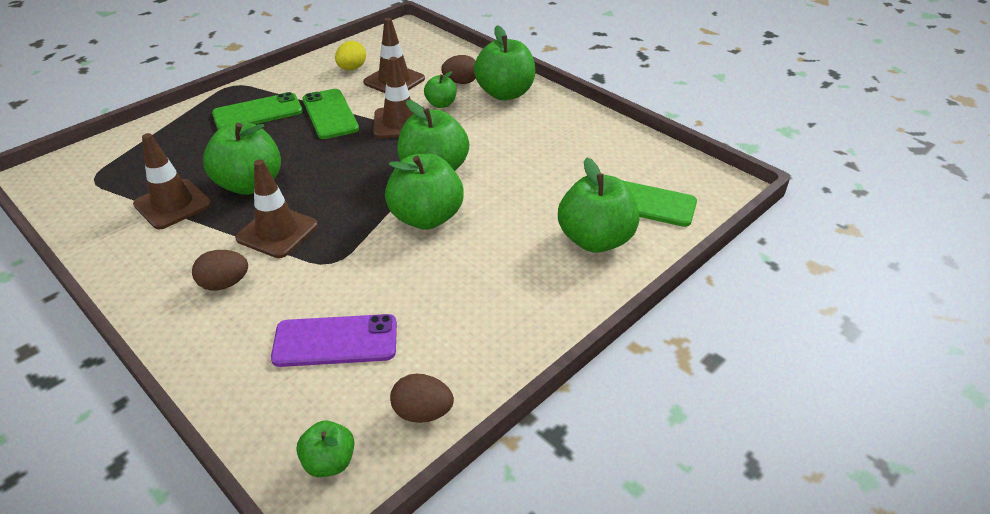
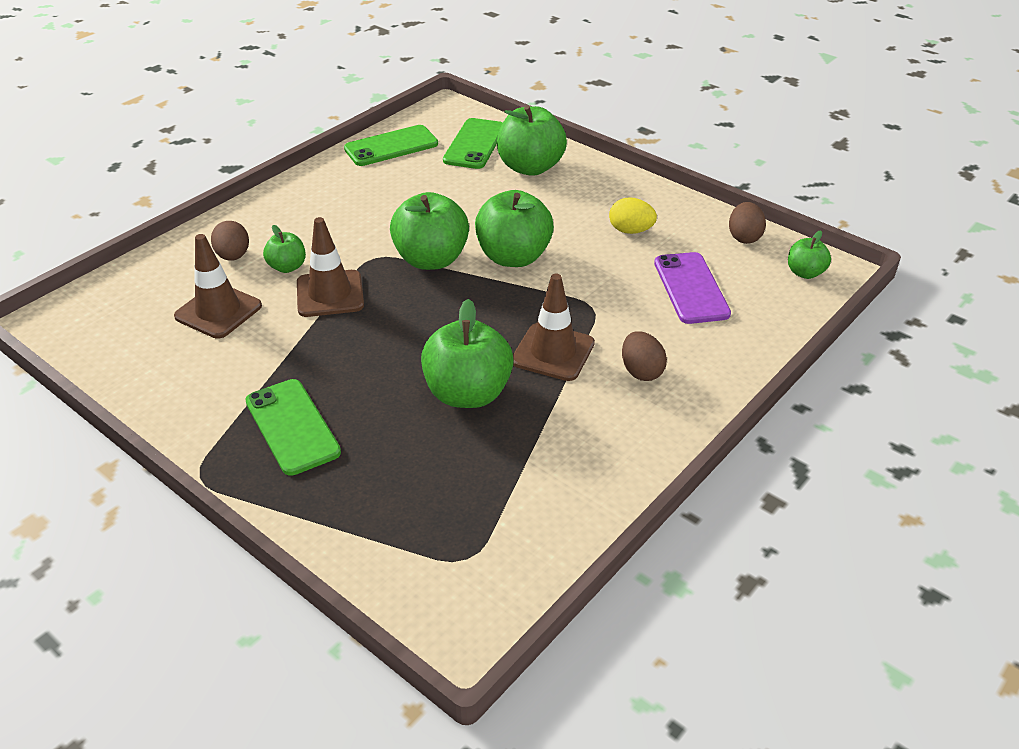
camera: 95 degrees left, 0 degrees up
brown traffic cone [133,133,211,229] -> none
green phone [302,89,359,139] -> green phone moved to [344,125,438,166]
yellow egg [335,41,366,70] -> yellow egg moved to [609,197,657,234]
green apple [474,25,535,100] -> none

